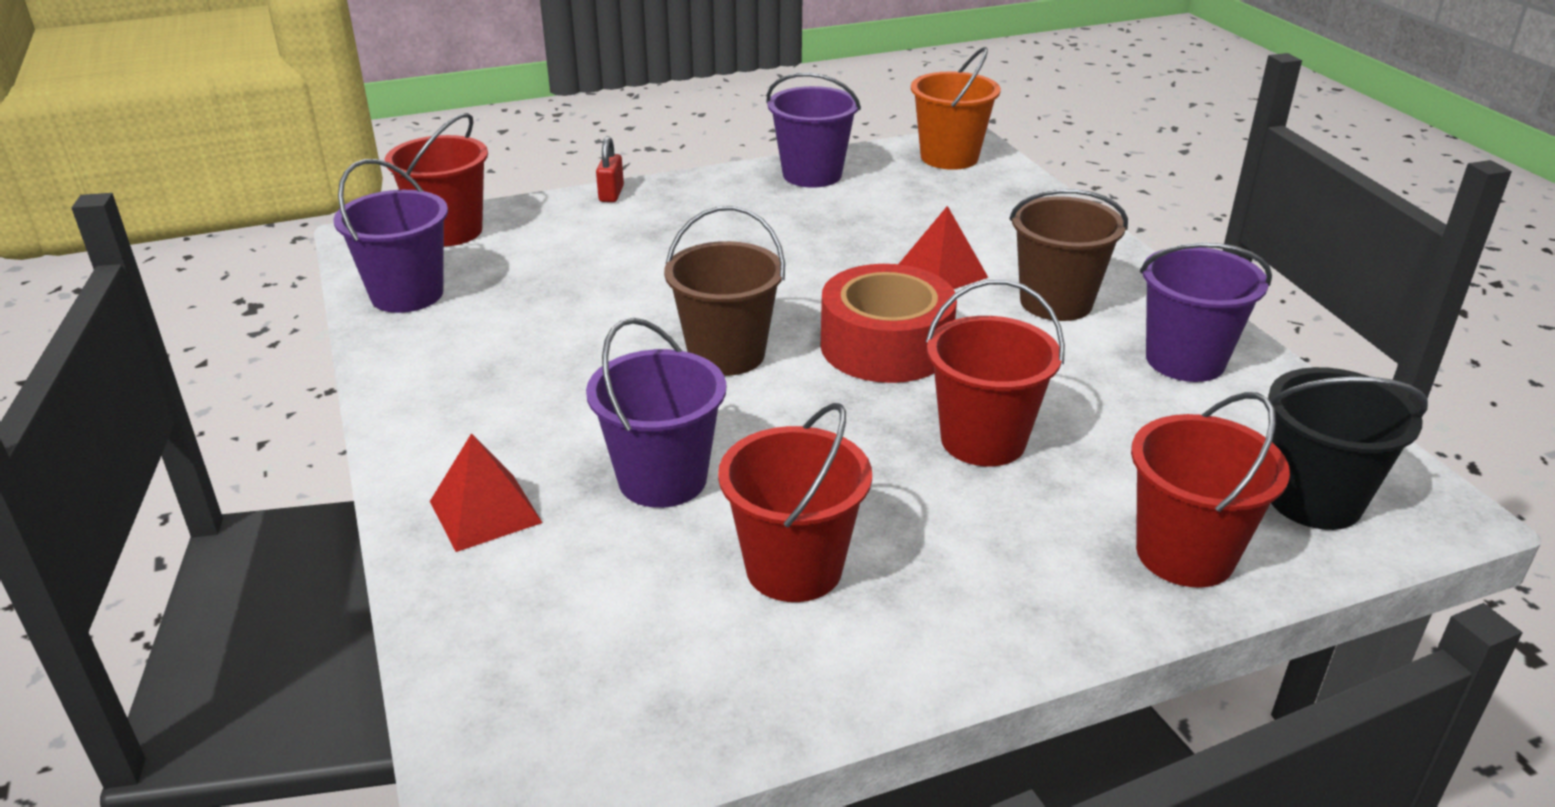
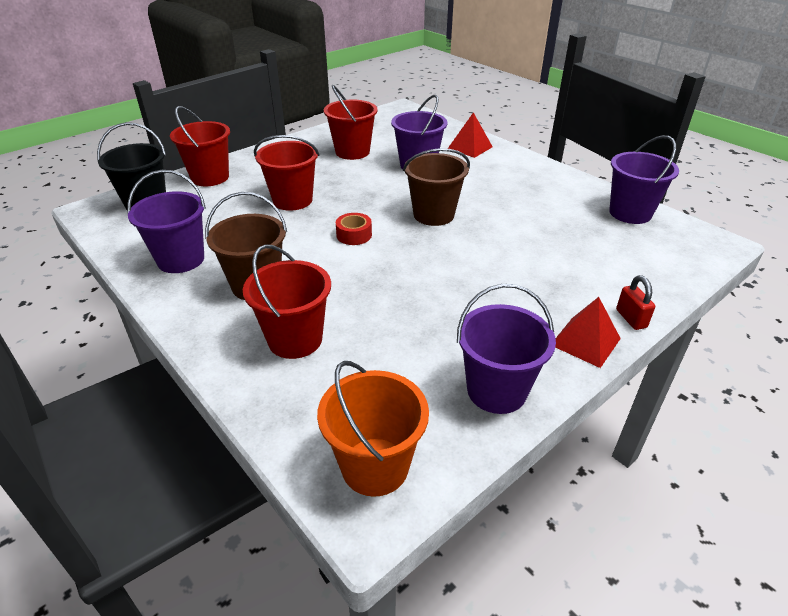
camera: 160 degrees right, 5 degrees up
red bucket [385,113,488,247] -> red bucket moved to [243,244,331,359]
red tape [821,264,957,383] -> red tape [336,213,372,245], size x0.47
red pyramid [899,206,988,289] -> red pyramid moved to [555,297,621,368]

